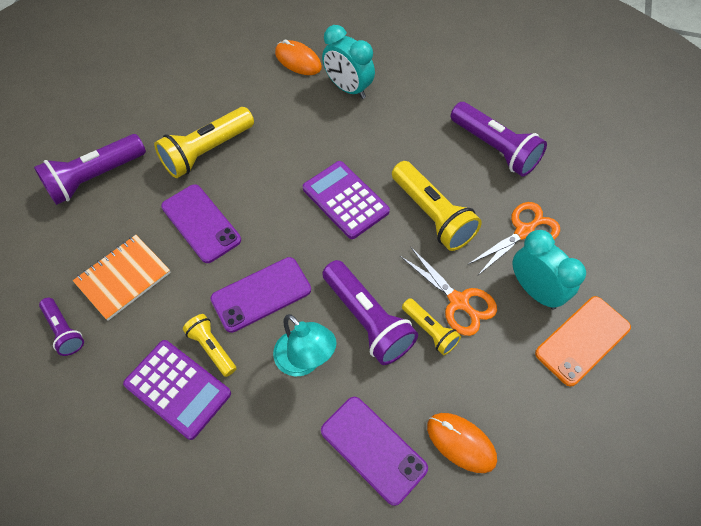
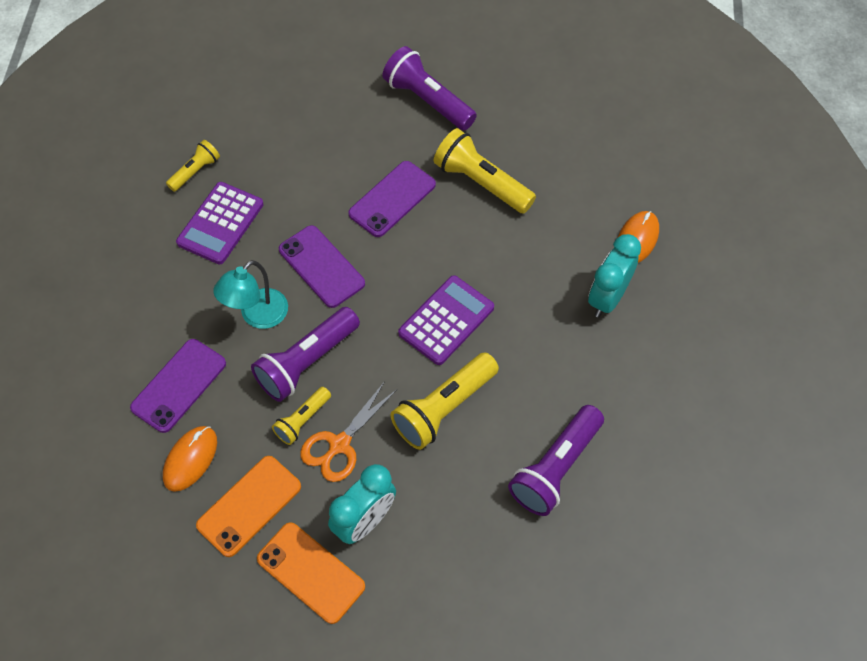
camera: 80 degrees right, 0 degrees up
purple flashlight [39,298,84,356] -> none
orange notebook [73,235,171,321] -> none
yellow flashlight [183,314,236,377] -> yellow flashlight moved to [166,140,220,192]
orange scissors [467,202,560,276] -> none
none -> orange phone [196,456,301,557]

